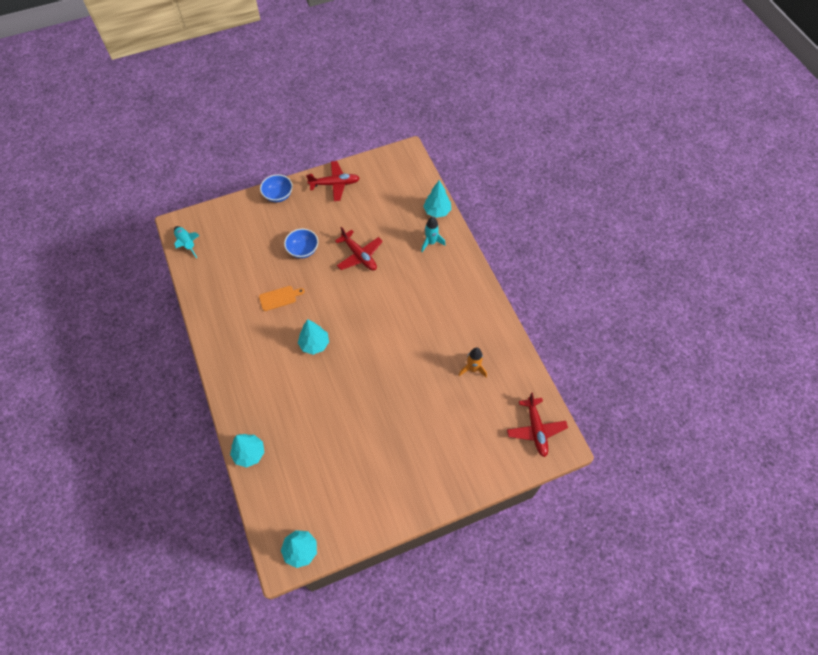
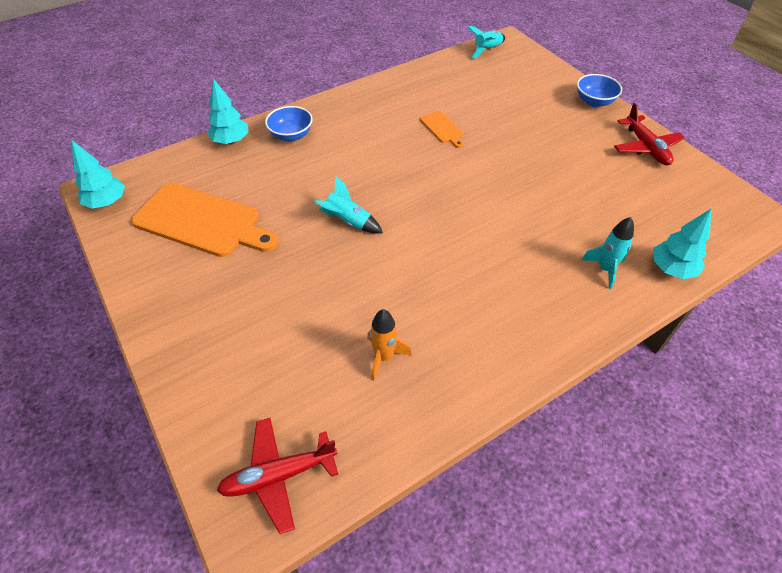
camera: 80 degrees right, 10 degrees down
blue bowl [284,228,318,258] -> blue bowl moved to [265,106,313,142]
turquoise tree [298,319,329,355] -> none
red plane [335,227,383,270] -> none
none -> orange cutting board [132,183,278,257]
none -> turquoise rocket [314,176,383,233]

